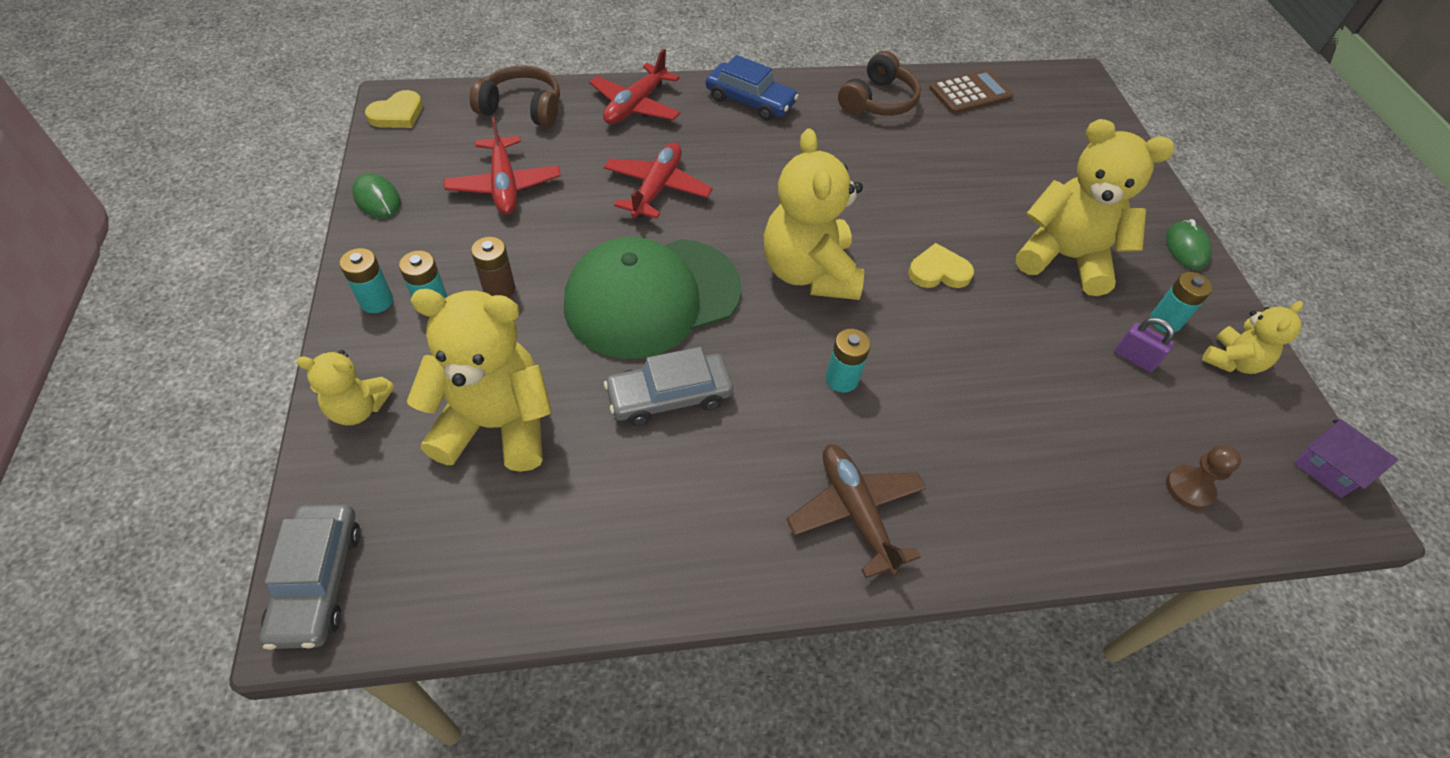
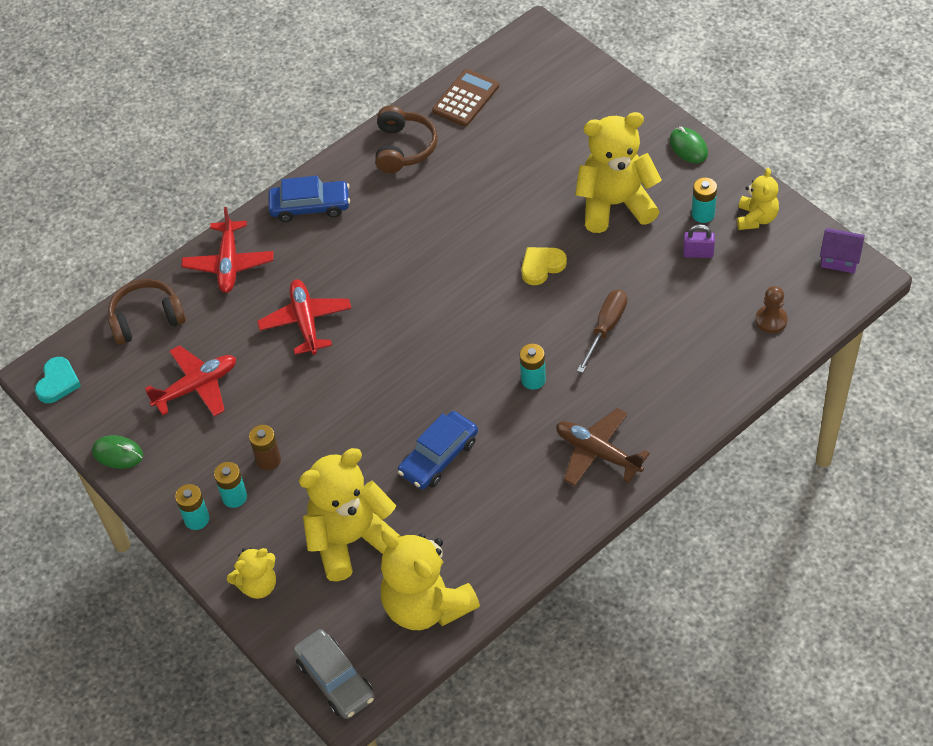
camera: 25 degrees left, 0 degrees up
yellow heart [365,90,423,128] -> turquoise heart [35,357,81,403]
red plane [444,116,561,214] -> red plane turned 75 degrees counterclockwise [145,345,236,416]
green cap [564,237,742,359] -> none
grey car [604,347,733,426] -> blue car [398,411,478,489]
yellow teddy bear [764,128,864,300] -> yellow teddy bear moved to [381,529,480,630]
none -> brown screwdriver [577,290,627,373]

